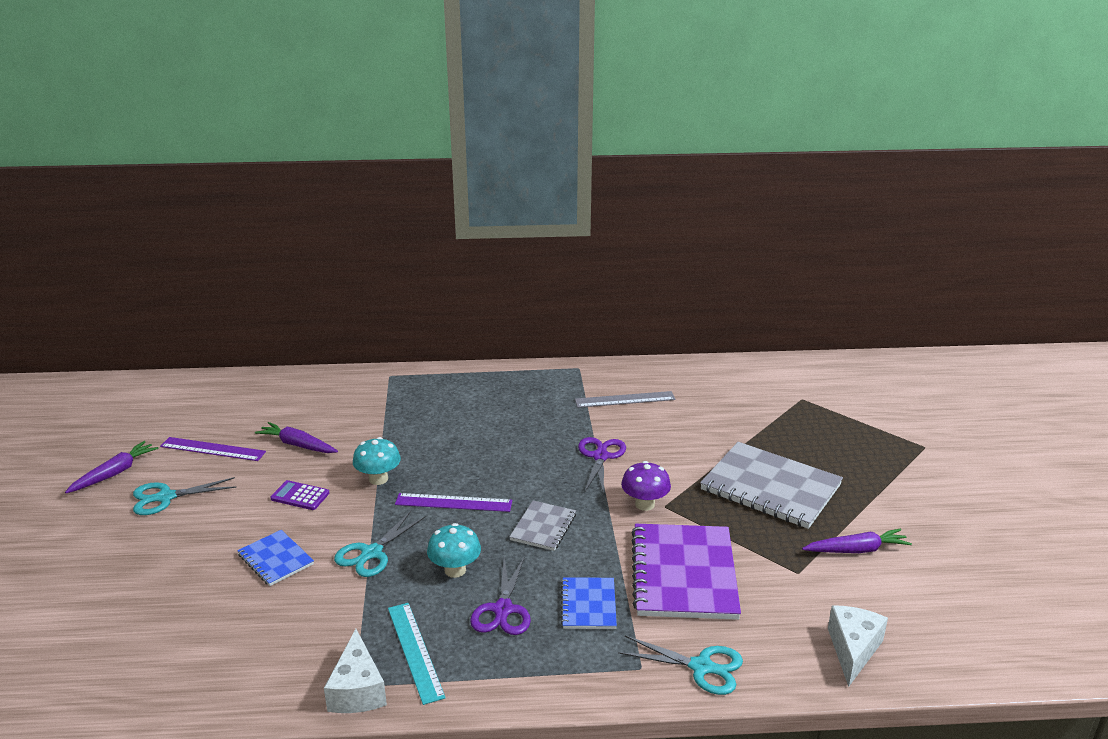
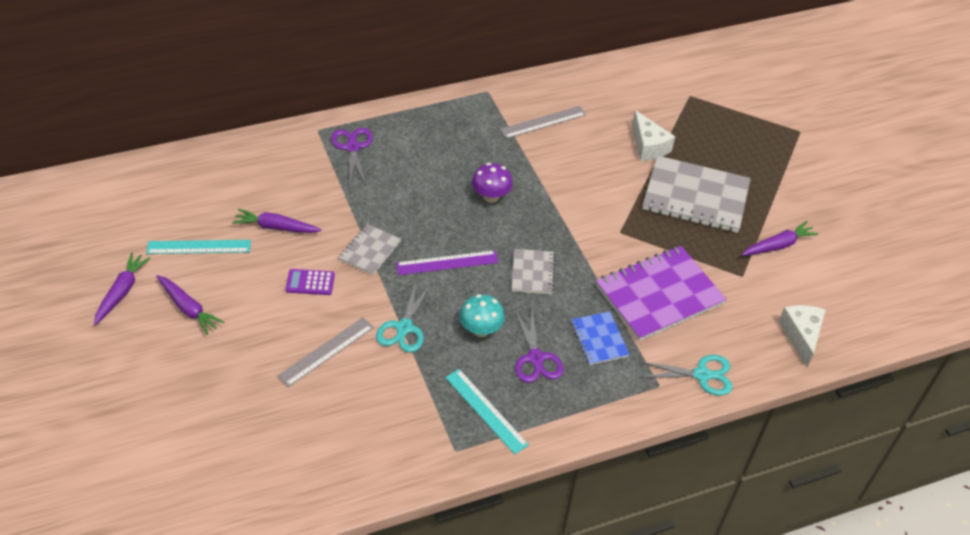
camera: 20 degrees left, 20 degrees up
turquoise scissors [133,477,236,515] -> purple carrot [156,275,224,335]
purple ruler [160,437,266,461] -> turquoise ruler [146,240,251,254]
blue notebook [237,530,314,586] -> grey ruler [278,318,374,387]
white cheese [324,629,387,713] -> white cheese moved to [632,110,675,161]
turquoise mushroom [353,437,401,485] -> grey notebook [339,224,401,275]
purple scissors [578,437,626,495] -> purple scissors moved to [331,128,373,186]
purple mushroom [621,461,671,511] -> purple mushroom moved to [472,163,513,203]
purple notebook [631,524,741,620] -> purple notebook turned 75 degrees clockwise [596,246,727,341]

